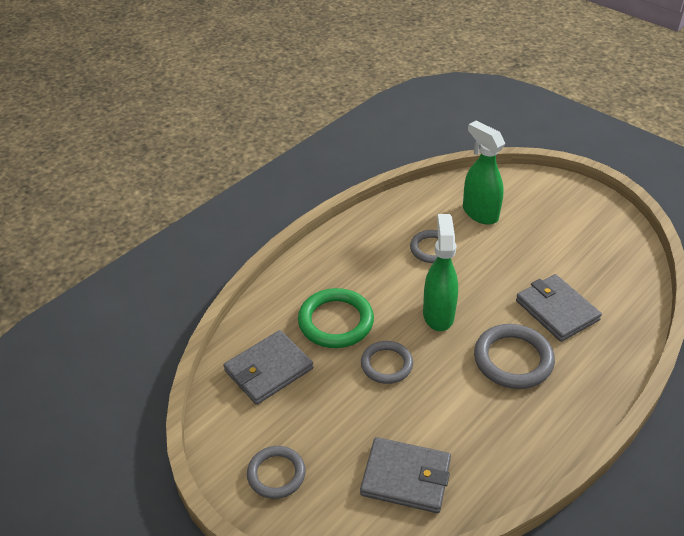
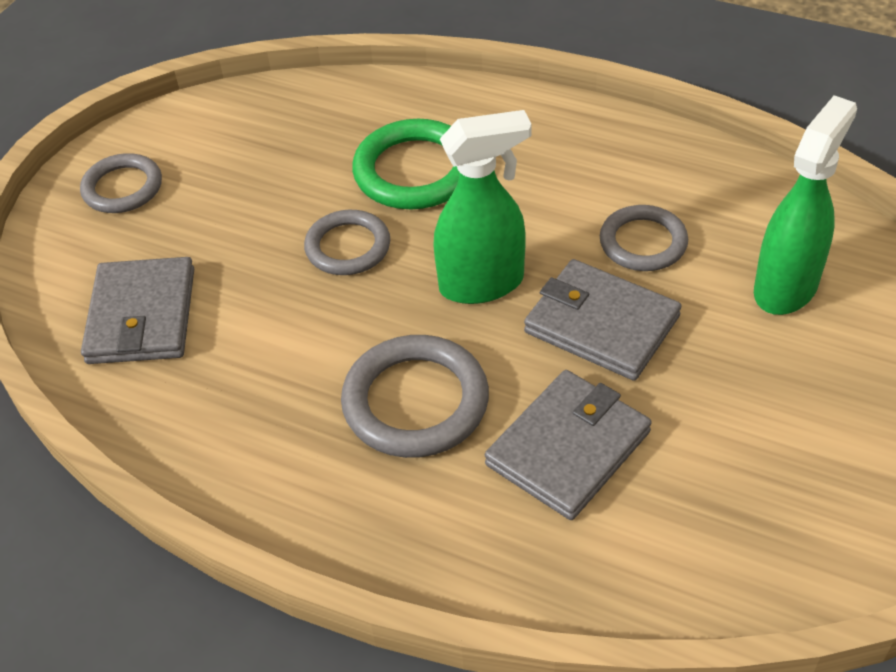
camera: 75 degrees right, 5 degrees up
grey wallet [224,330,313,405] -> grey wallet moved to [524,259,681,381]

